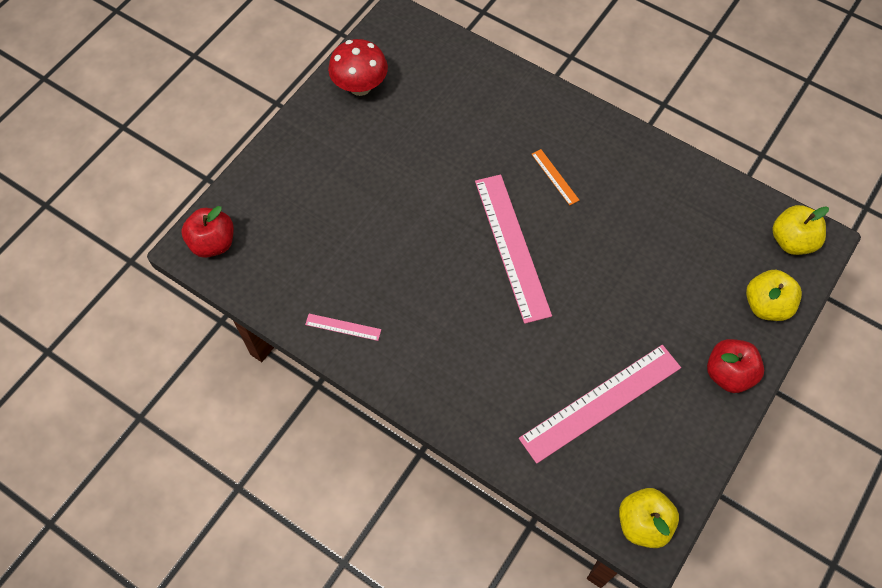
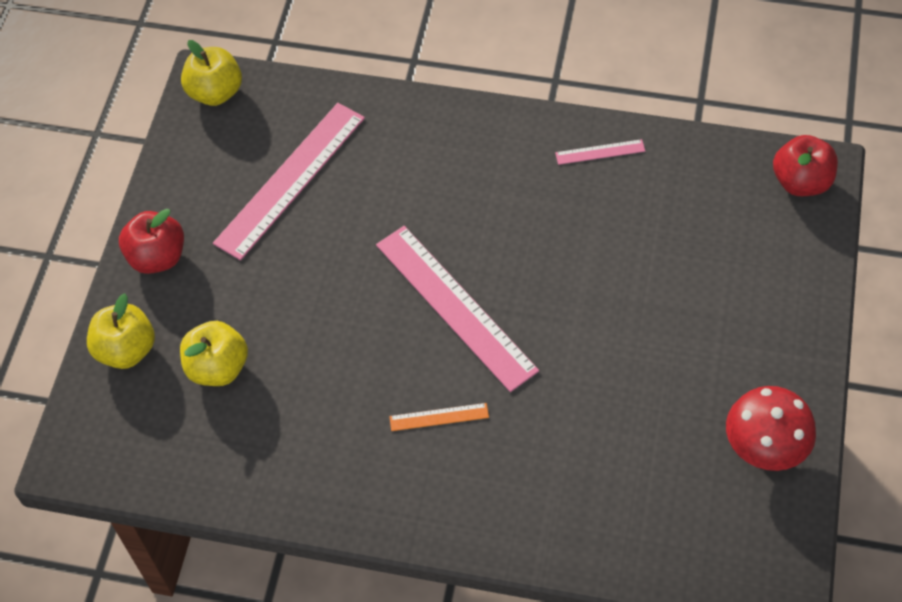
camera: 160 degrees right, 5 degrees down
orange ruler [531,149,579,205] -> orange ruler turned 45 degrees counterclockwise [389,403,489,431]
yellow apple [772,205,829,255] -> yellow apple moved to [180,321,248,386]

